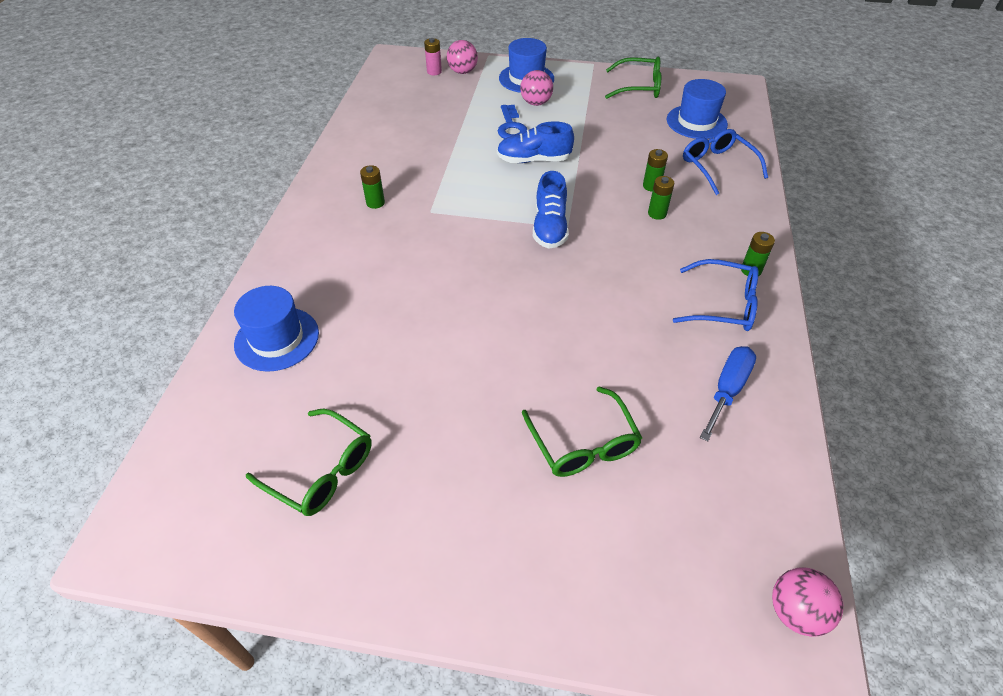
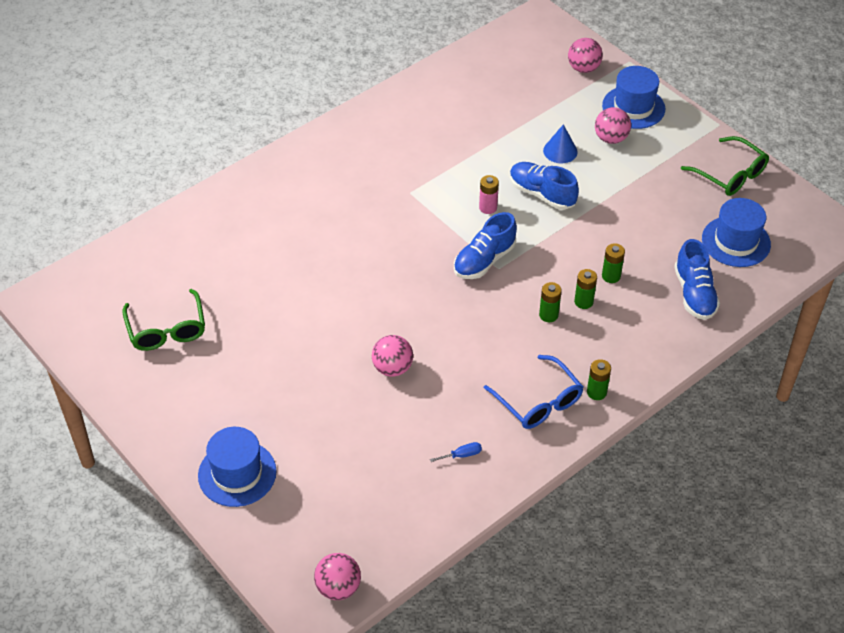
camera: 40 degrees right, 0 degrees up
blue hat [234,286,319,372] -> blue hat moved to [198,427,277,507]
green battery [360,165,385,209] -> green battery moved to [539,282,562,322]
pink battery [424,38,442,75] -> pink battery moved to [479,175,499,214]
blue key [498,105,527,139] -> blue cone [543,124,578,163]
green glasses [522,386,642,477] -> none
blue glasses [683,129,768,195] -> blue shoe [674,239,720,320]
blue screwdriver [700,346,756,442] -> blue screwdriver [430,442,482,462], size x0.50
none -> pink ball [372,335,413,377]

